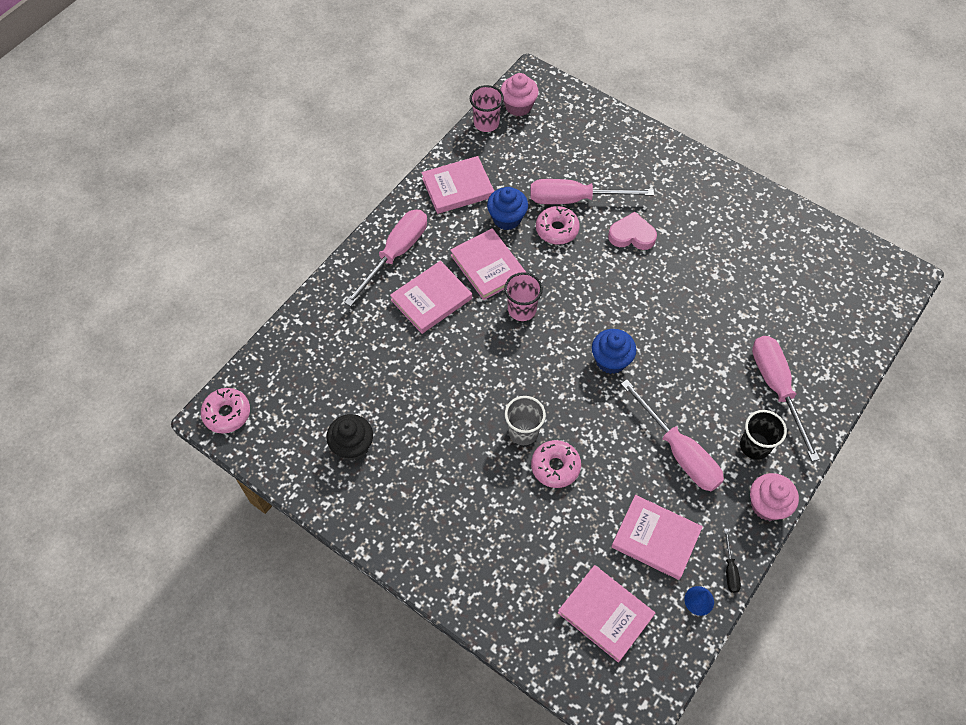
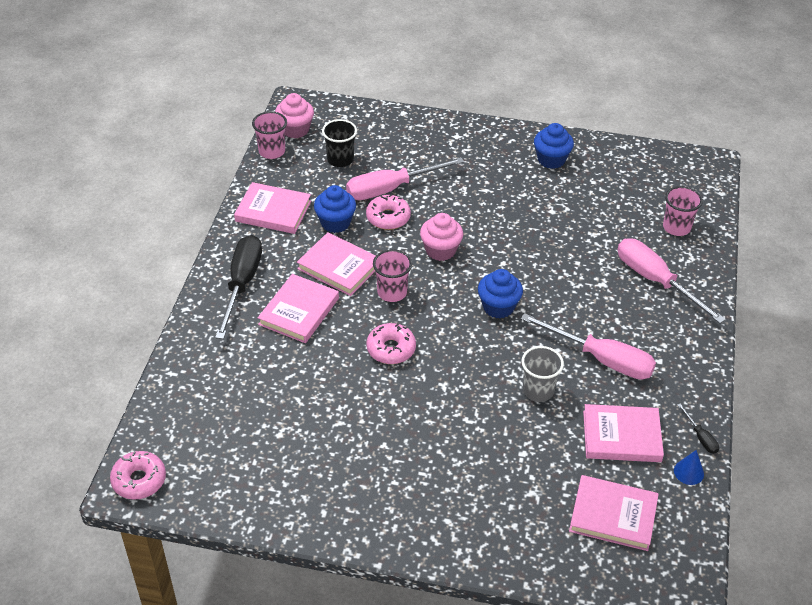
camera: 25 degrees left, 15 degrees down
black cupcake [326,414,373,461] -> none
pink screwdriver [344,210,427,306] -> black screwdriver [215,235,262,339]
pink book [422,156,494,214] -> pink book turned 60 degrees clockwise [234,182,311,234]
grey cup [505,396,546,445] -> grey cup moved to [521,346,564,402]
pink donut [531,440,581,488] -> pink donut moved to [366,323,416,364]
pink heart [608,212,657,250] -> none
black cup [740,410,787,460] -> black cup moved to [322,119,357,167]
pink cupcake [750,473,799,521] -> pink cupcake moved to [420,213,463,261]
none -> blue cupcake [534,123,574,169]
none -> pink cup [663,186,703,236]

